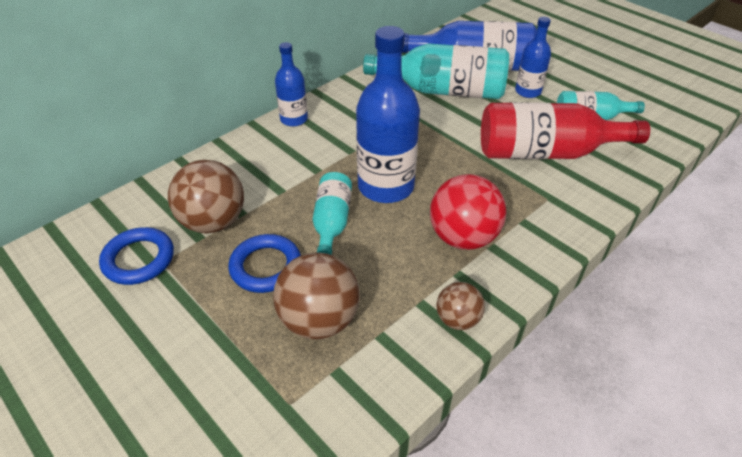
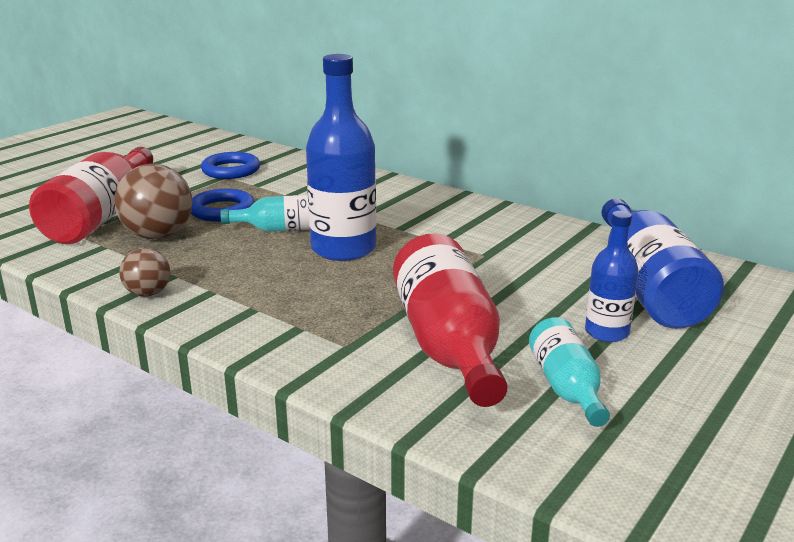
camera: 80 degrees right, 20 degrees down
brown ball [168,160,244,233] -> none
blue bottle [275,42,308,127] -> none
turquoise bottle [363,43,509,99] -> none
red ball [430,174,506,250] -> none
none -> red bottle [29,147,153,244]

